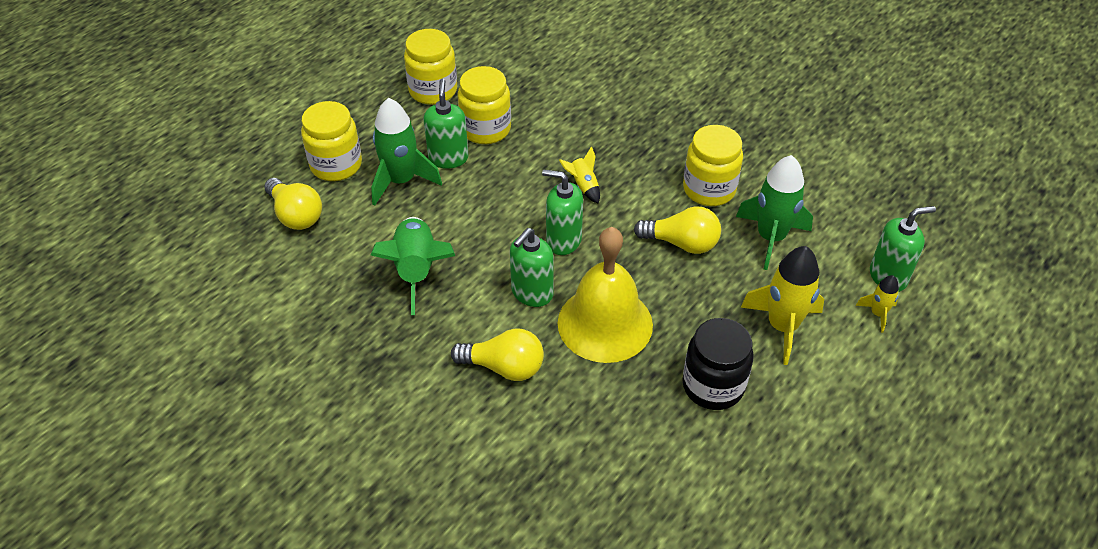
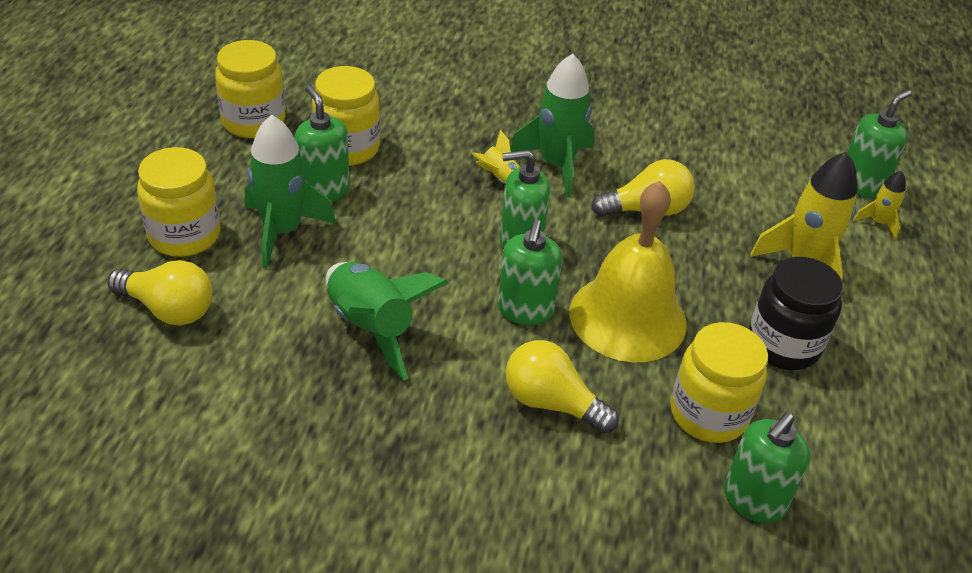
camera: 30 degrees left, 5 degrees down
yellow light bulb [451,328,544,381] -> yellow light bulb turned 135 degrees counterclockwise [506,340,619,434]
yellow jar [683,125,743,206] -> yellow jar moved to [671,322,768,443]
green rocket [736,155,813,270] -> green rocket moved to [510,53,594,197]
none -> green soap dispenser [724,413,811,524]

